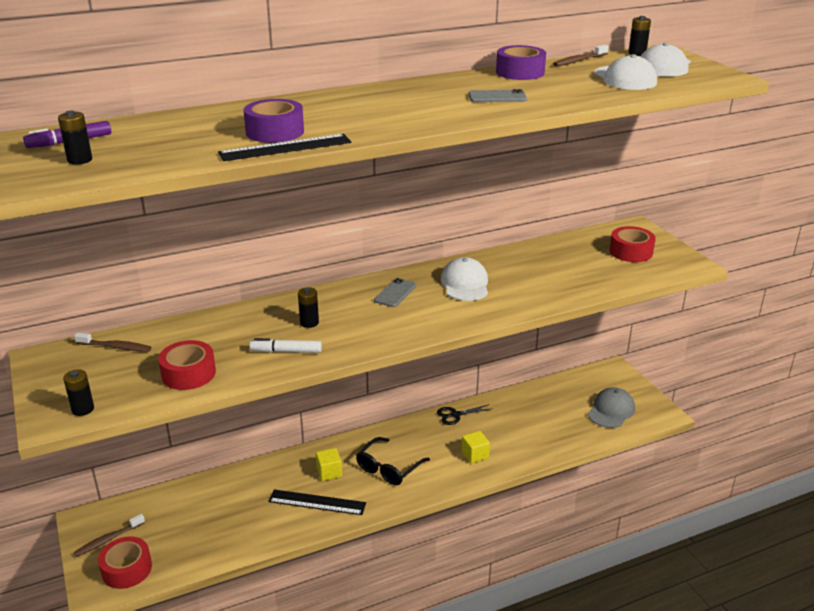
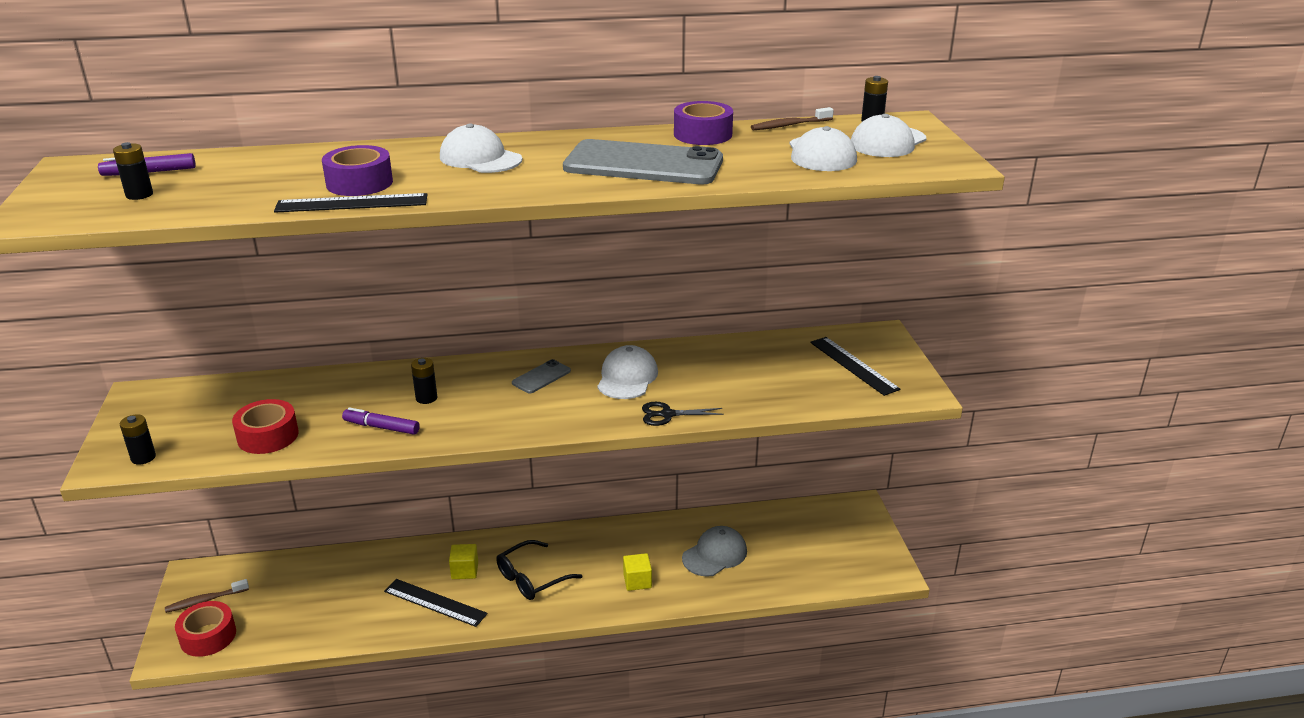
camera: 15 degrees right, 0 degrees up
brown toothbrush [74,332,151,352] -> none
white marker [249,338,322,353] -> purple marker [342,407,420,435]
black scissors [437,404,491,425] -> black scissors moved to [642,402,724,426]
grey phone [468,89,527,102] -> grey phone [563,139,723,184], size x2.25
grey cap [588,387,635,428] -> grey cap moved to [682,526,747,577]
red tape [610,226,656,262] -> black ruler [810,337,901,396]
none -> white cap [440,123,522,173]

